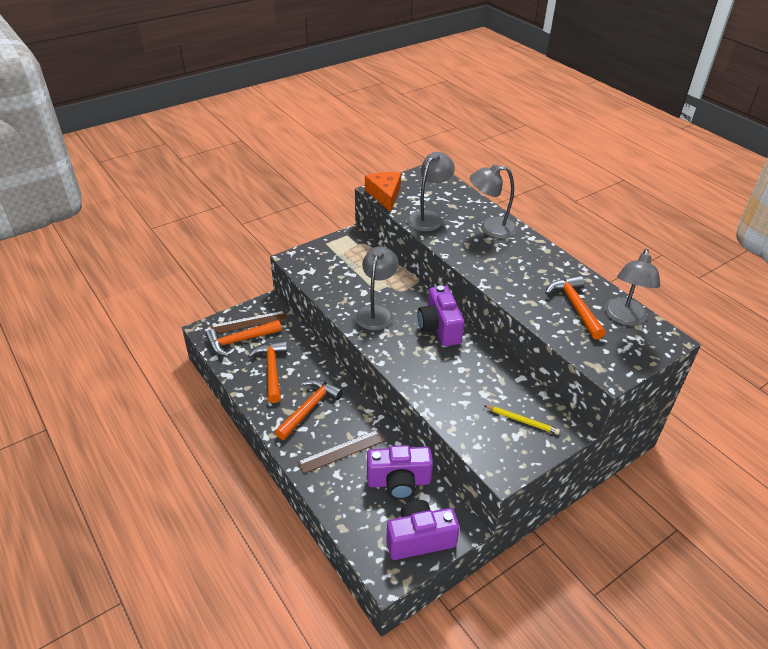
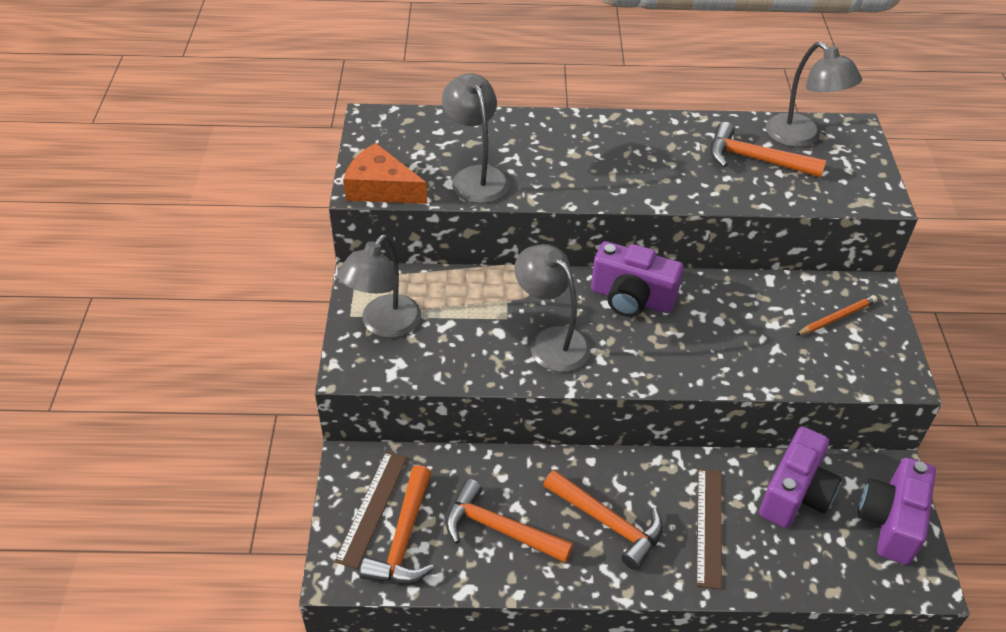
camera: 55 degrees left, 5 degrees up
orange hammer [275,379,343,440] -> orange hammer turned 150 degrees clockwise [543,470,663,570]
grey lamp [470,164,517,238] -> grey lamp moved to [337,235,421,338]
yellow pencil [483,405,560,435] -> orange pencil [796,295,877,335]

